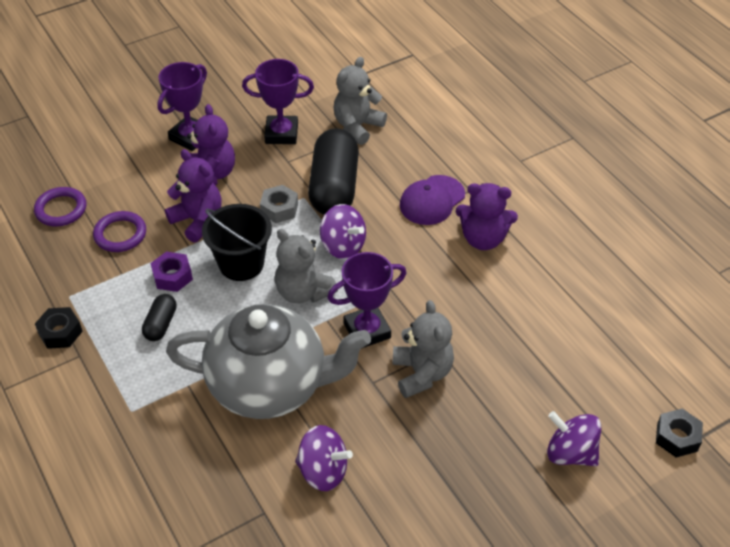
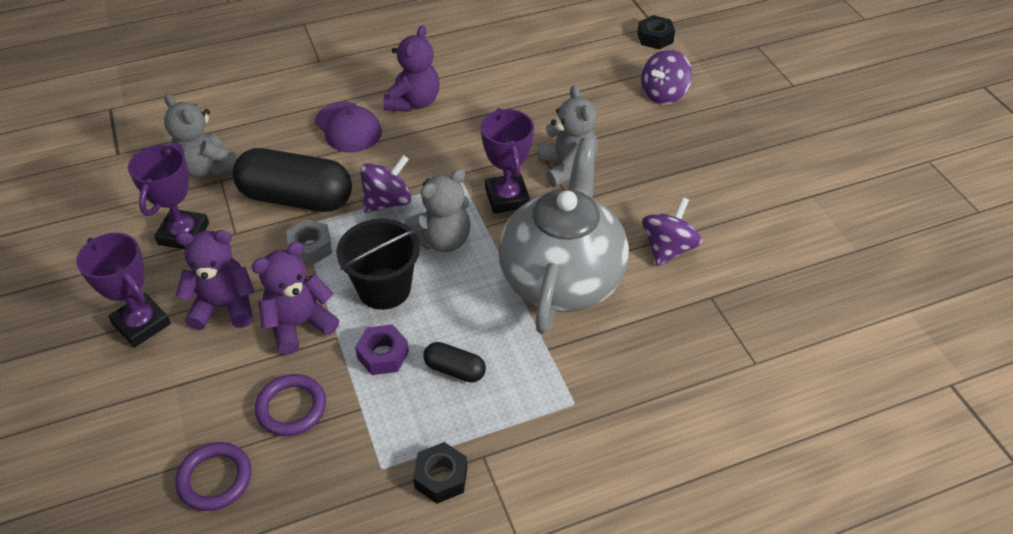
camera: 80 degrees left, 0 degrees up
grey teddy bear [392,300,454,398] -> grey teddy bear turned 75 degrees clockwise [538,85,598,187]

